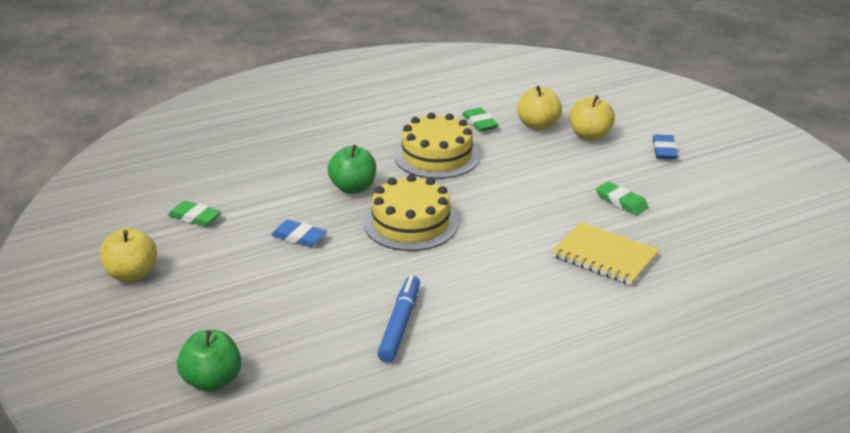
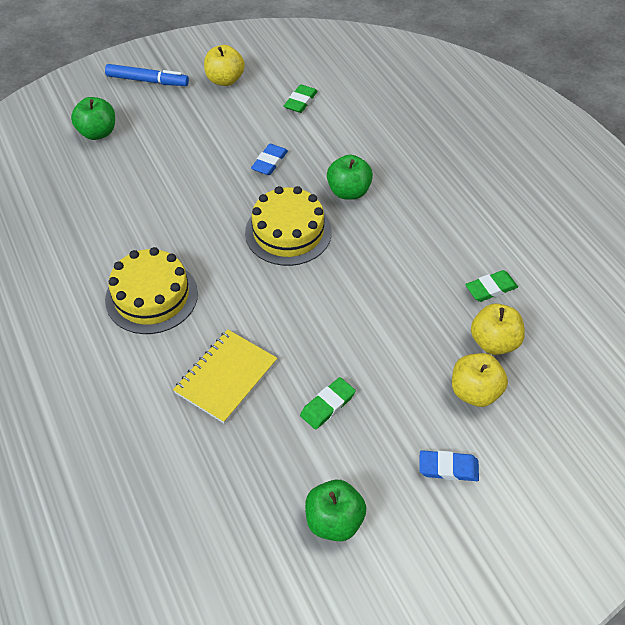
camera: 90 degrees right, 20 degrees up
blue marker [377,275,420,362] -> blue marker moved to [105,64,189,86]
yellow cake [395,113,480,179] -> yellow cake moved to [105,247,198,334]
none -> green apple [305,480,366,541]

